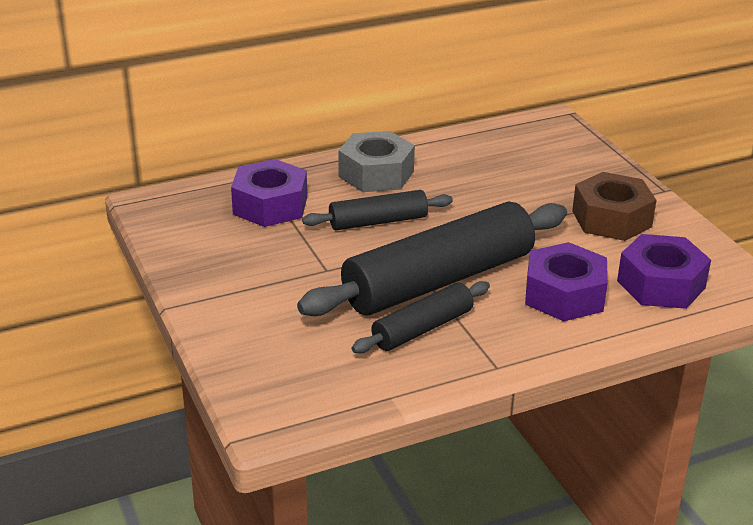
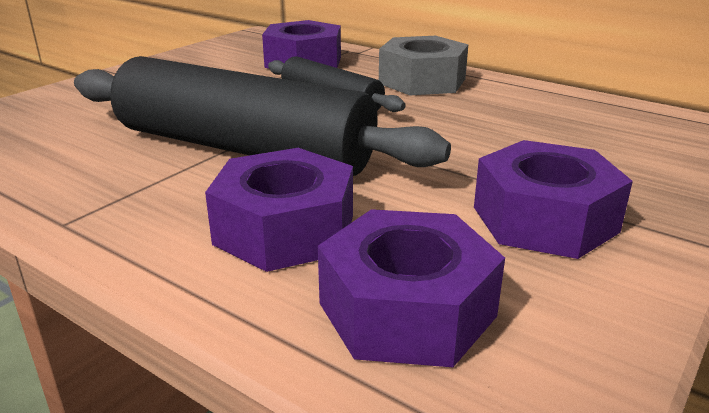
camera: 60 degrees right, 5 degrees down
black rolling pin [352,281,490,353] -> none
brown nut [572,172,657,241] -> purple nut [474,140,633,259]

